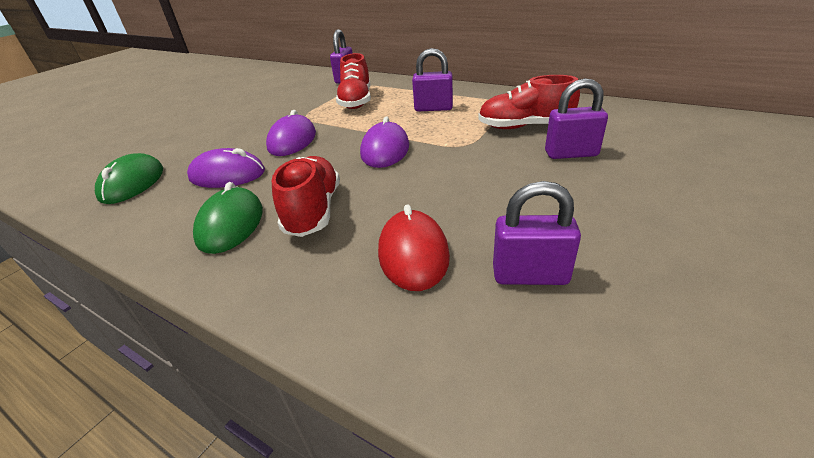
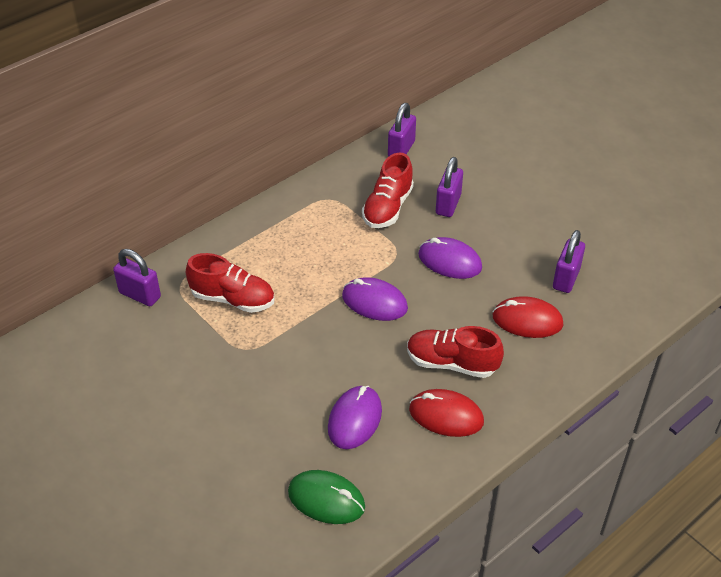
camera: 75 degrees left, 10 degrees up
green mouse [193,182,263,254] -> red mouse [409,389,484,437]
purple mouse [266,110,316,156] -> purple mouse moved to [418,237,482,279]
purple padlock [412,48,453,112] -> purple padlock moved to [388,103,416,157]

